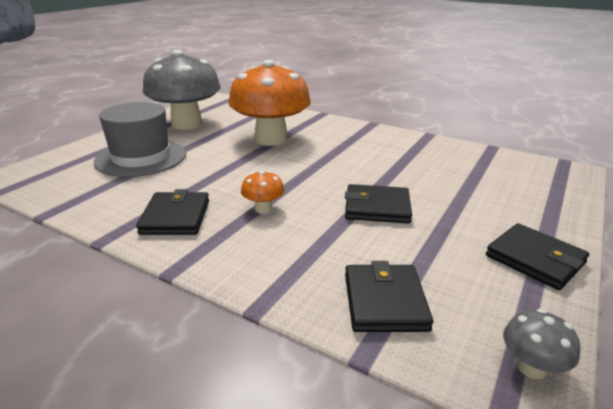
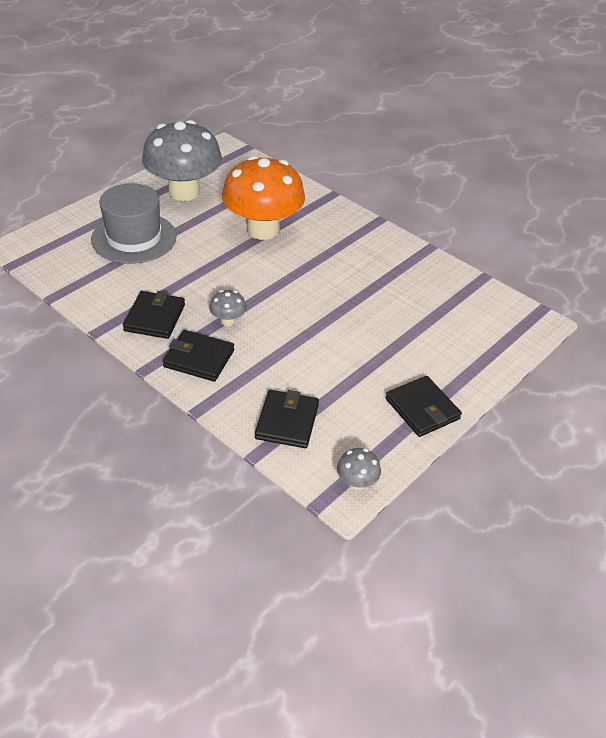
camera: 10 degrees right, 15 degrees up
orange mushroom [241,170,284,214] -> grey mushroom [209,290,247,326]
black wallet [345,184,412,224] -> black wallet moved to [163,330,234,382]

